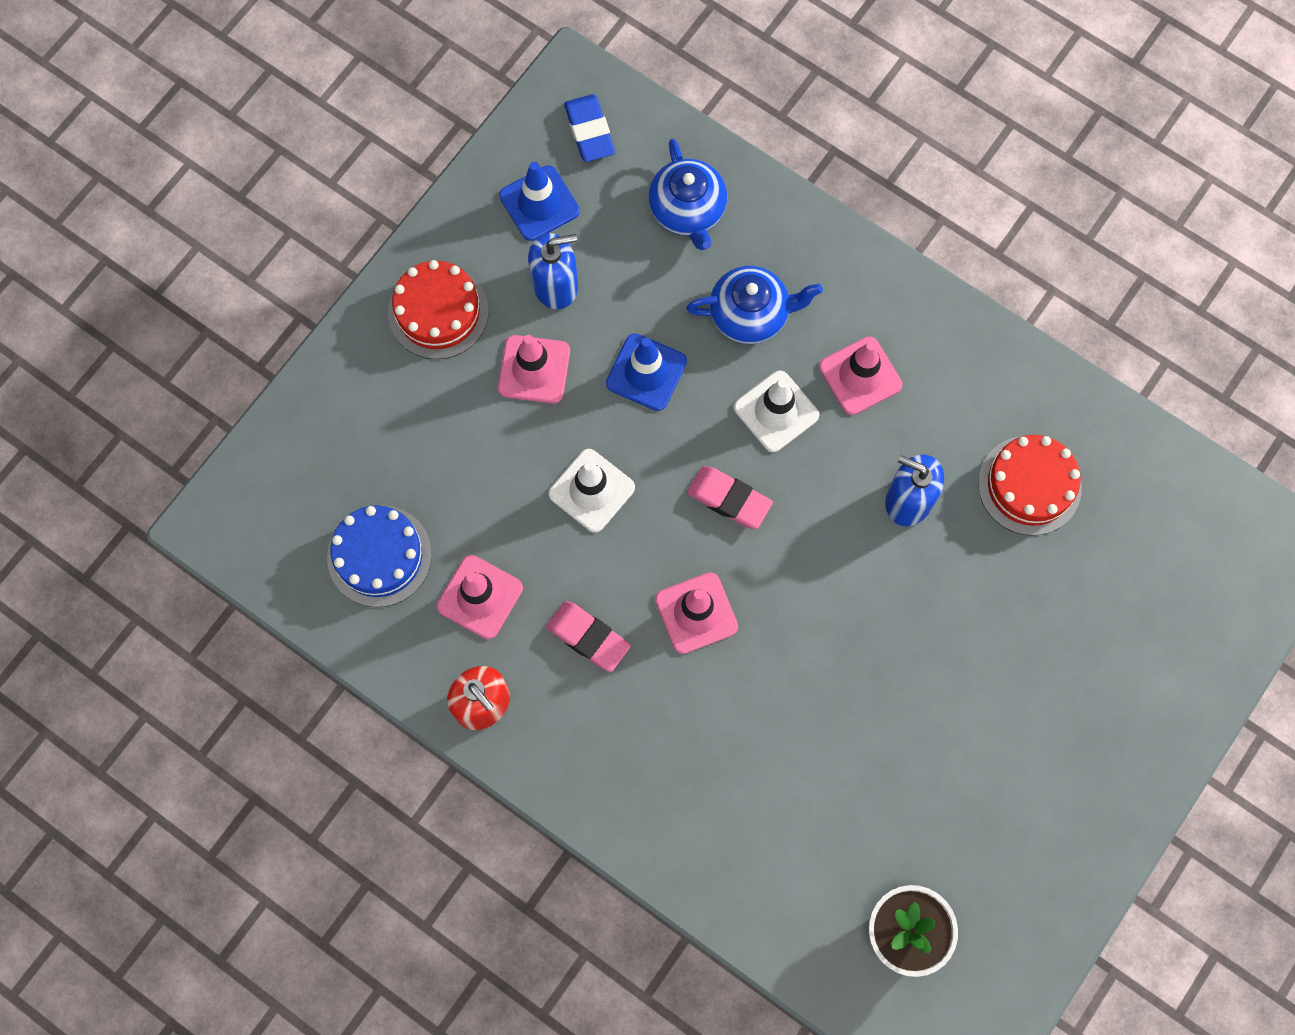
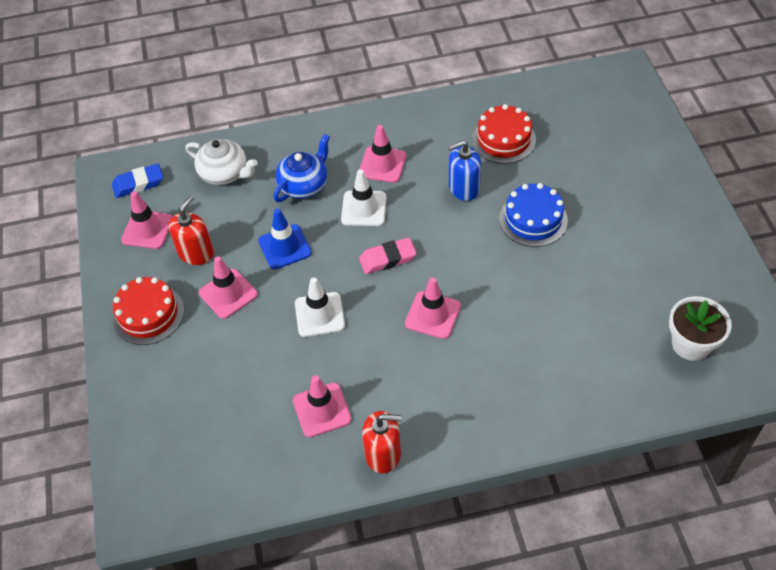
camera: 45 degrees left, 20 degrees down
blue cake [327,505,432,607] -> blue cake moved to [499,183,568,247]
blue traffic cone [499,162,580,241] -> pink traffic cone [121,191,173,249]
blue soap dispenser [528,233,578,309] -> red soap dispenser [169,196,214,265]
pink eraser [546,601,631,672] -> none
blue eraser [564,94,615,162] -> blue eraser turned 45 degrees counterclockwise [112,164,163,198]
blue teapot [648,139,727,250] -> white teapot [185,139,257,185]

